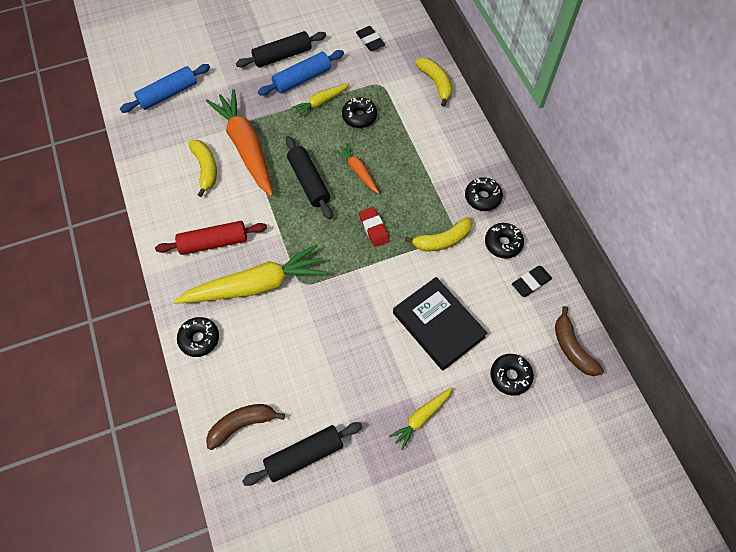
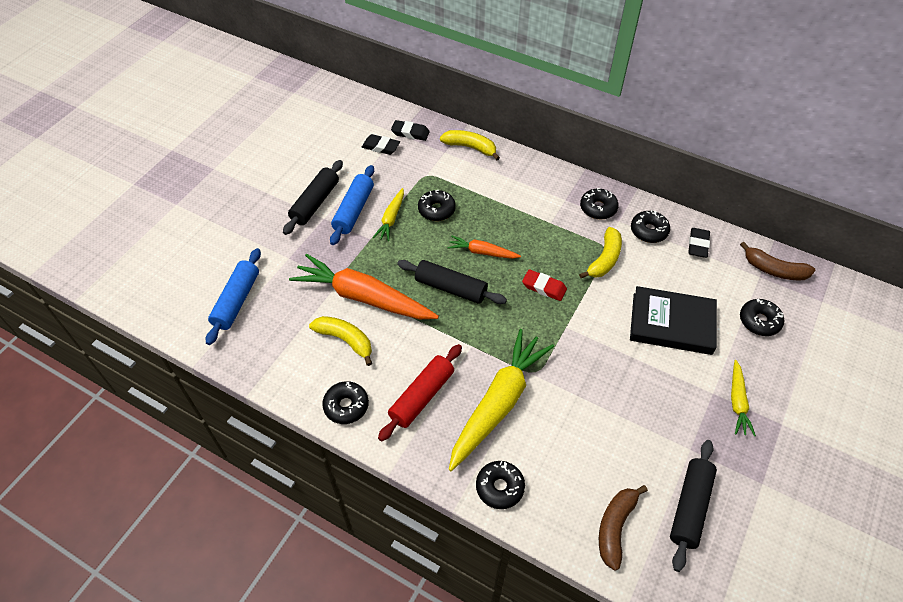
camera: 40 degrees left, 10 degrees down
none -> black donut [322,381,369,424]
none -> black eraser [391,120,430,141]

